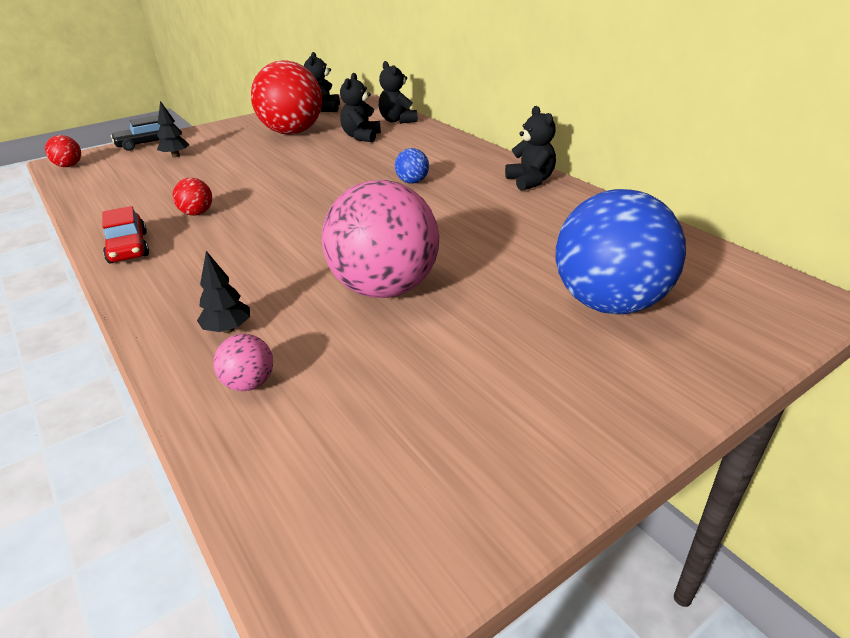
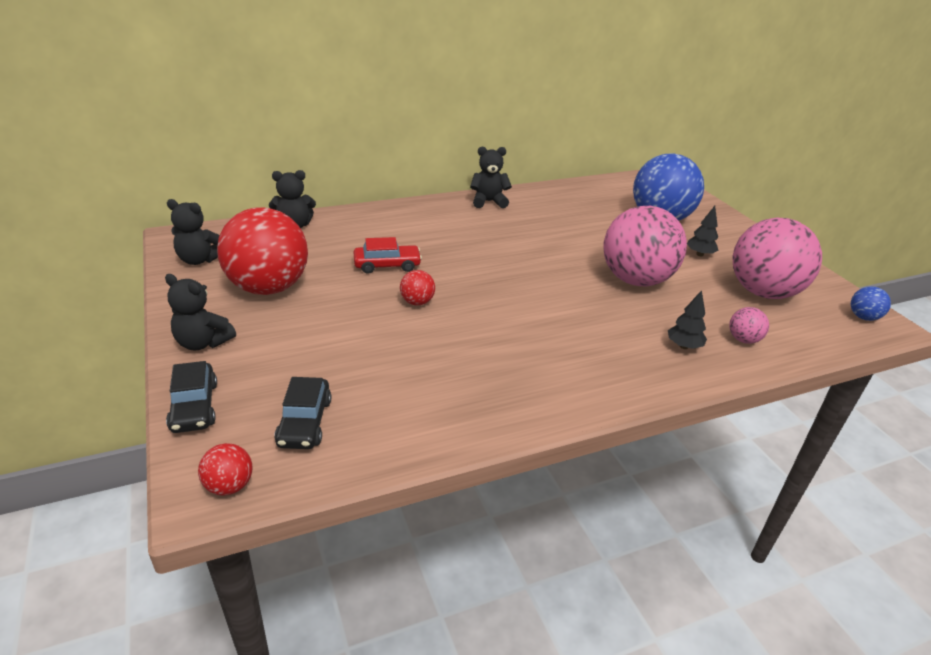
camera: 80 degrees left, 0 degrees up
red car [102,206,149,263] -> red car moved to [353,237,422,274]
black tree [157,101,190,158] -> black tree moved to [687,206,719,256]
red ball [172,178,212,216] -> red ball moved to [400,270,435,306]
black teddy bear [340,73,381,142] -> black teddy bear moved to [165,274,236,350]
blue ball [395,148,429,184] -> blue ball moved to [851,286,891,321]
none -> black car [274,377,331,449]
none -> pink ball [733,218,822,299]

